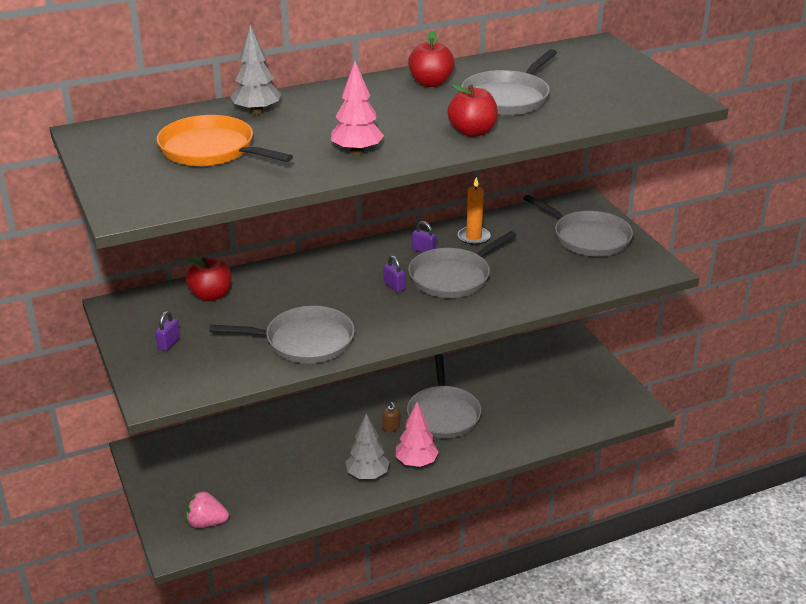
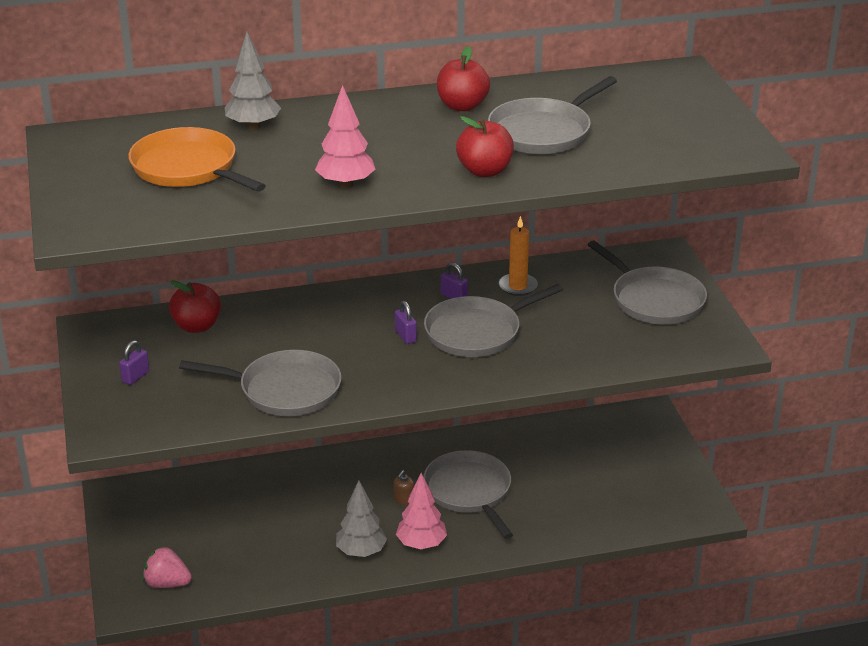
camera: 10 degrees right, 0 degrees up
brown soap dispenser [382,402,400,432] -> brown soap dispenser turned 45 degrees clockwise [393,470,415,505]
grey pan [407,354,481,438] -> grey pan turned 150 degrees clockwise [423,450,513,539]

